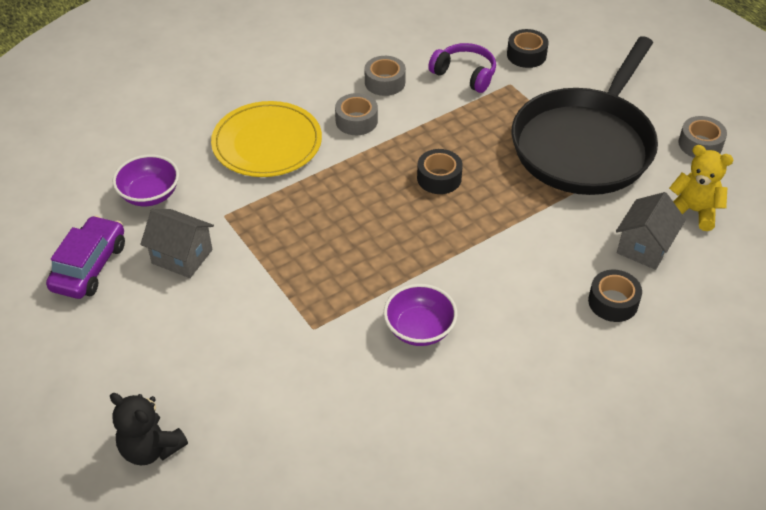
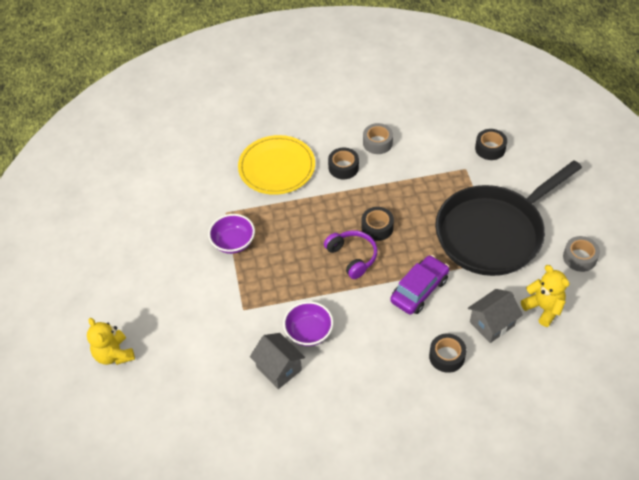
camera: 25 degrees right, 5 degrees up
purple car [46,215,125,299] -> purple car moved to [390,255,449,315]
black teddy bear [110,393,188,465] -> yellow teddy bear [87,318,135,365]
purple bowl [113,154,179,206] -> purple bowl moved to [208,214,255,254]
grey house [140,209,214,278] -> grey house moved to [250,333,305,389]
grey tape [335,93,378,135] -> black tape [328,148,359,179]
purple headphones [428,43,496,93] -> purple headphones moved to [324,230,377,279]

